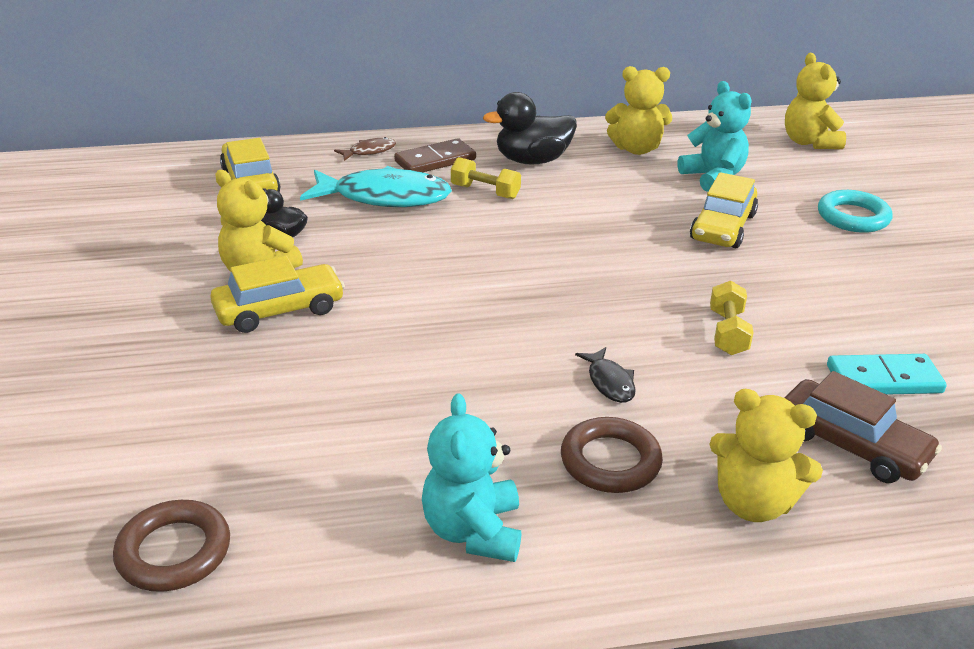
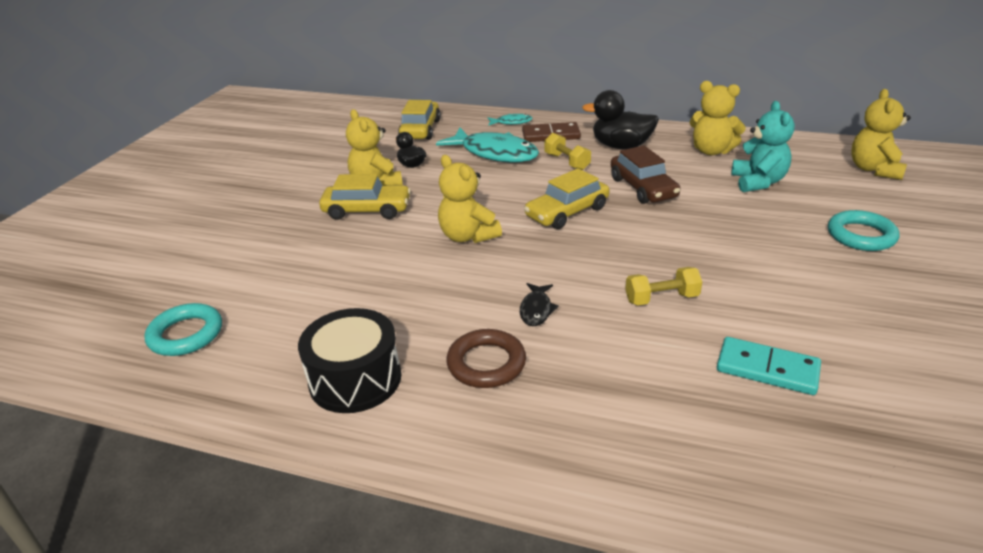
camera: 30 degrees right, 0 degrees up
brown ring [113,500,230,592] -> turquoise ring [144,303,222,356]
brown fish [334,137,396,161] -> turquoise fish [487,114,532,126]
turquoise teddy bear [422,393,521,562] -> black drum [298,308,401,413]
yellow car [690,172,758,248] -> yellow car moved to [524,168,610,229]
yellow teddy bear [709,389,823,522] -> yellow teddy bear moved to [438,155,502,243]
yellow dumbbell [710,281,754,355] -> yellow dumbbell turned 45 degrees clockwise [625,267,702,306]
brown car [785,371,942,483] -> brown car moved to [611,146,680,204]

